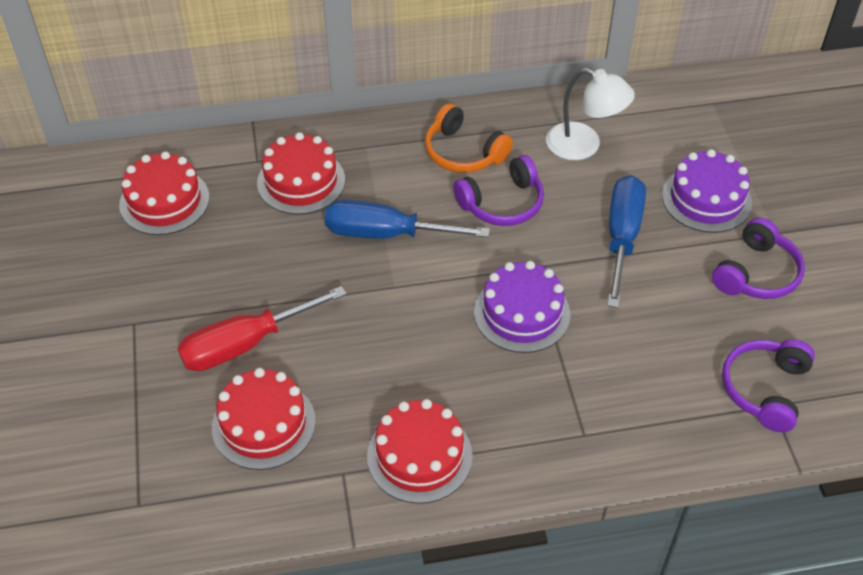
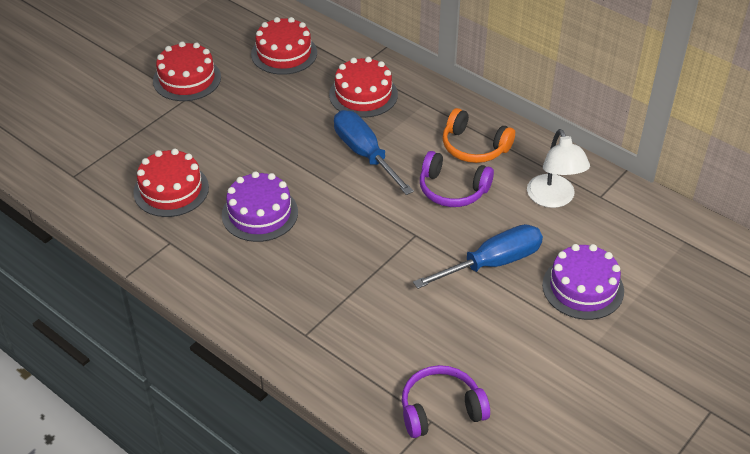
camera: 50 degrees right, 5 degrees down
red screwdriver [178,286,347,371] -> none
red cake [367,399,473,504] -> red cake moved to [153,41,221,101]
orange headphones [425,103,513,173] -> orange headphones turned 60 degrees counterclockwise [443,108,515,163]
purple cake [474,261,570,353] -> purple cake moved to [222,171,298,242]
purple headphones [712,217,805,299] -> none

